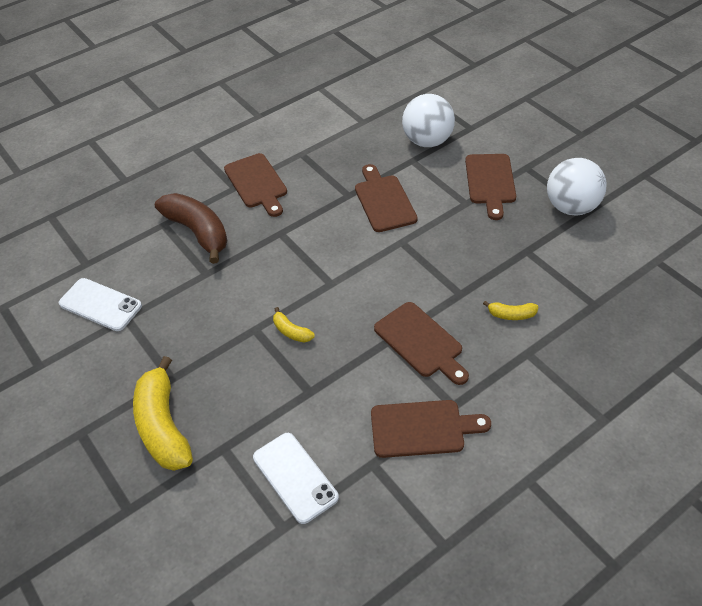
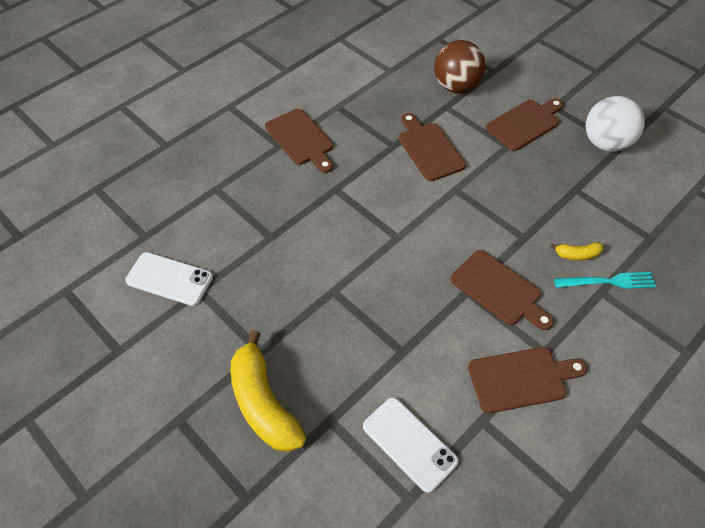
camera: 10 degrees left, 5 degrees up
brown banana [155,193,227,264] -> none
yellow banana [273,307,315,343] -> none
white ball [402,94,455,147] -> brown ball [434,40,486,93]
brown cutting board [465,154,516,220] -> brown cutting board turned 120 degrees counterclockwise [486,98,564,151]
none -> turquoise fork [554,272,657,289]

